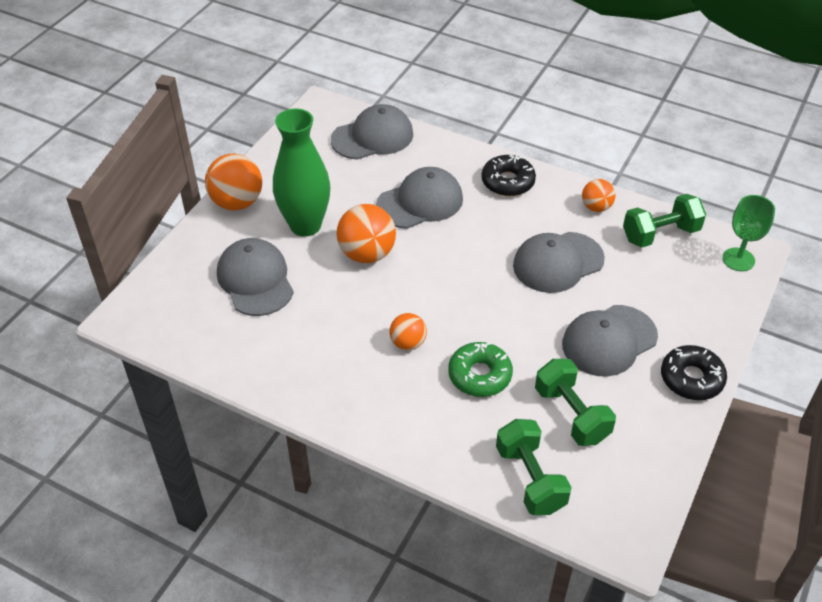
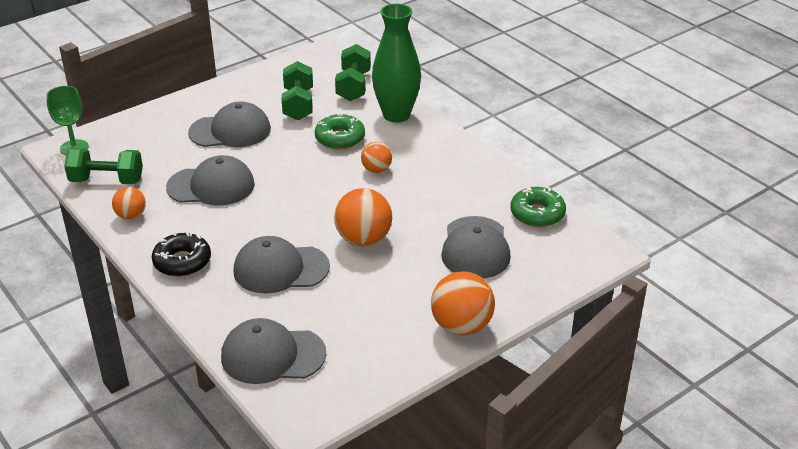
camera: 155 degrees left, 10 degrees down
green vase [273,108,330,237] -> green vase moved to [372,4,421,123]
black donut [661,345,727,400] -> none
none -> green donut [511,185,566,227]

